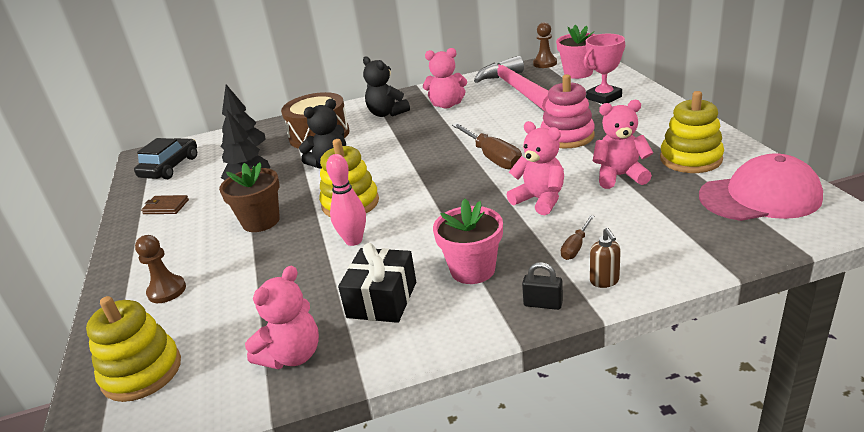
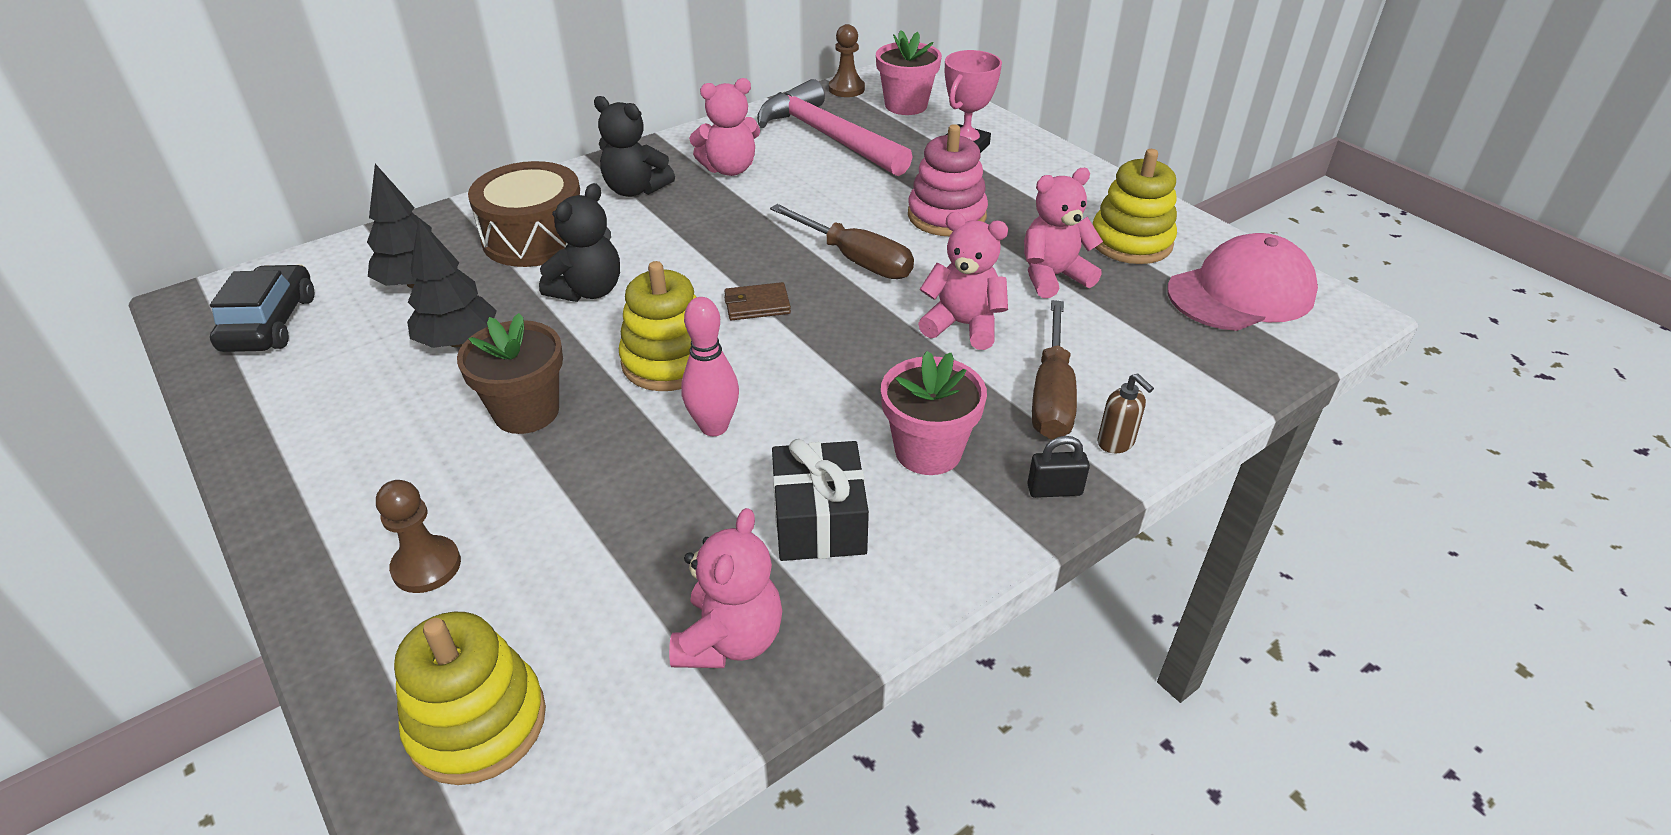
camera: 25 degrees left, 10 degrees up
brown wallet [141,195,189,214] -> brown wallet moved to [724,282,791,320]
brown screwdriver [561,215,594,260] -> brown screwdriver [1032,300,1077,440], size x1.92

